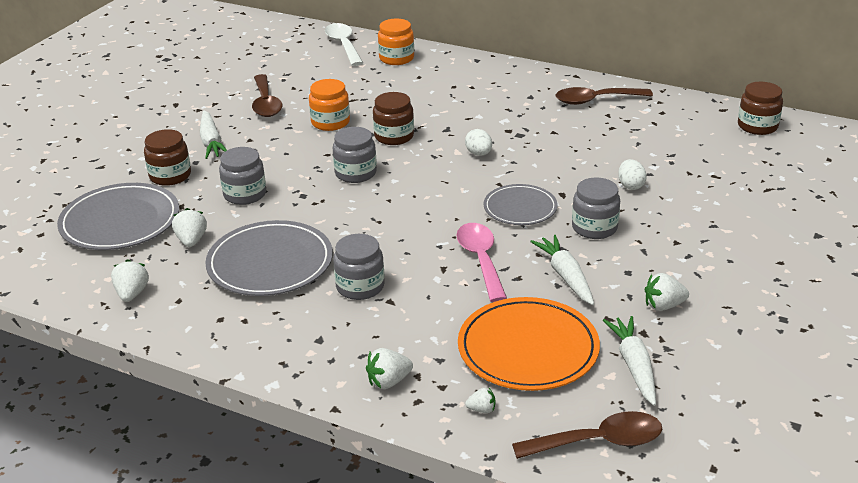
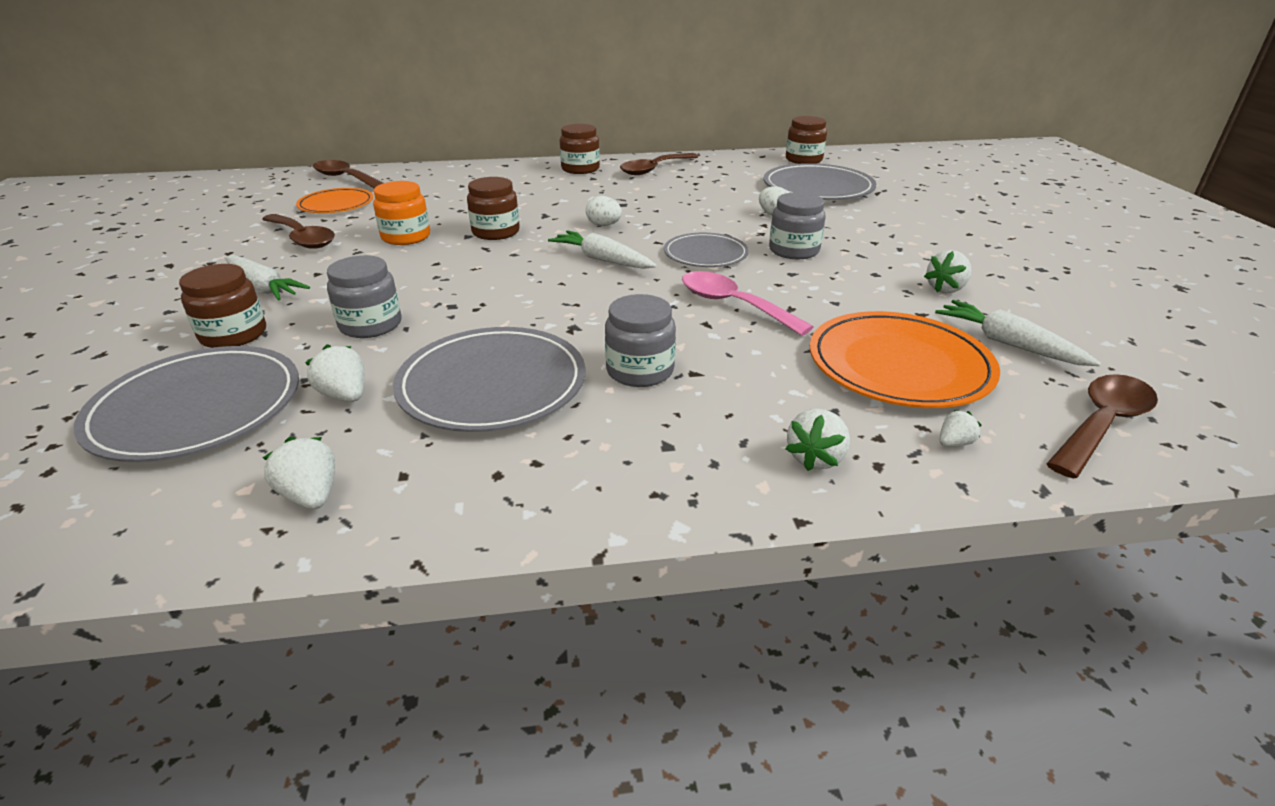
camera: 35 degrees left, 0 degrees up
white spoon [325,23,363,66] -> brown spoon [313,160,383,188]
grey jar [333,127,377,183] -> none
orange jar [378,19,414,65] -> none
white carrot [530,235,594,305] -> white carrot moved to [548,230,657,269]
none -> orange plate [296,188,373,213]
none -> brown jar [560,124,600,174]
none -> grey plate [764,163,876,200]

